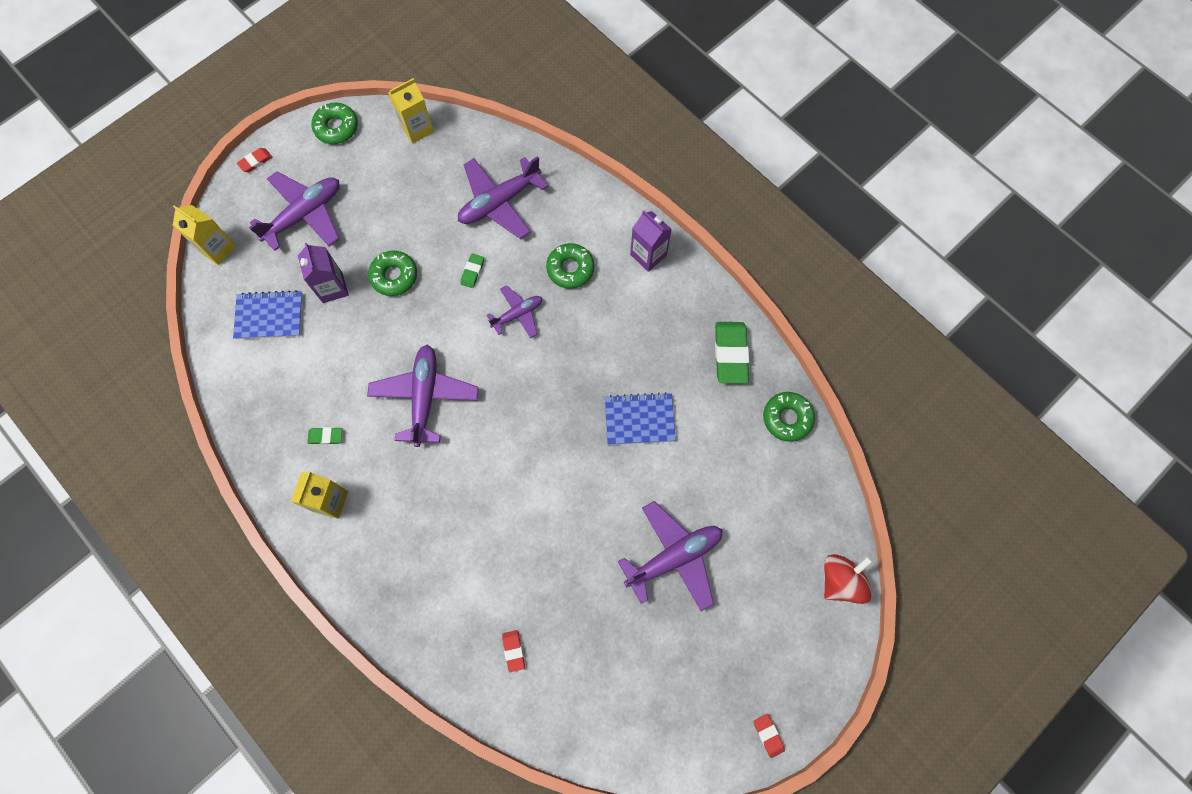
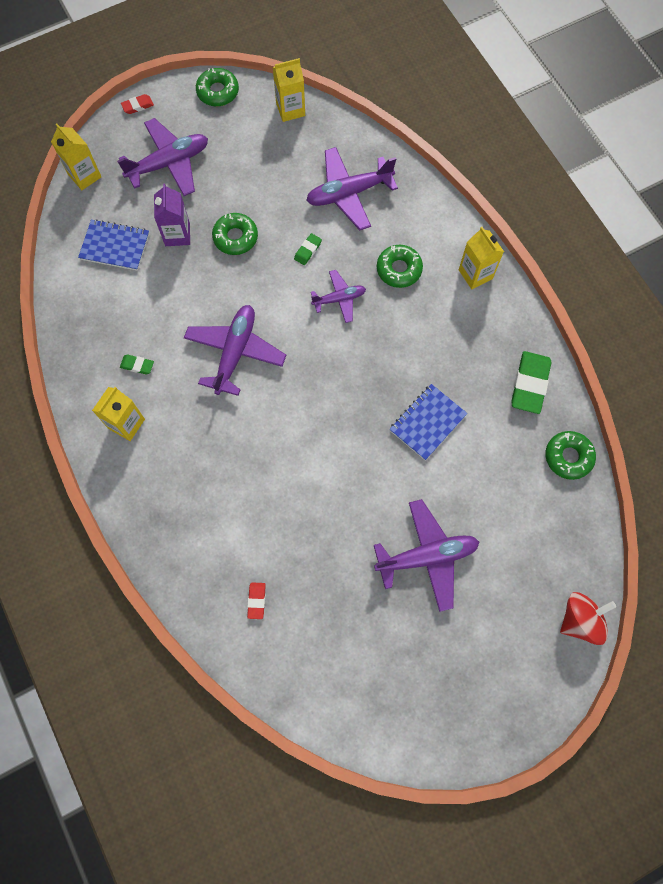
camera: 15 degrees right, 0 degrees up
blue notebook [605,392,676,445] -> blue notebook turned 60 degrees counterclockwise [389,384,467,460]
purple carton [630,210,672,272] -> yellow carton [459,227,504,289]
red eraser [754,714,785,758] -> none

